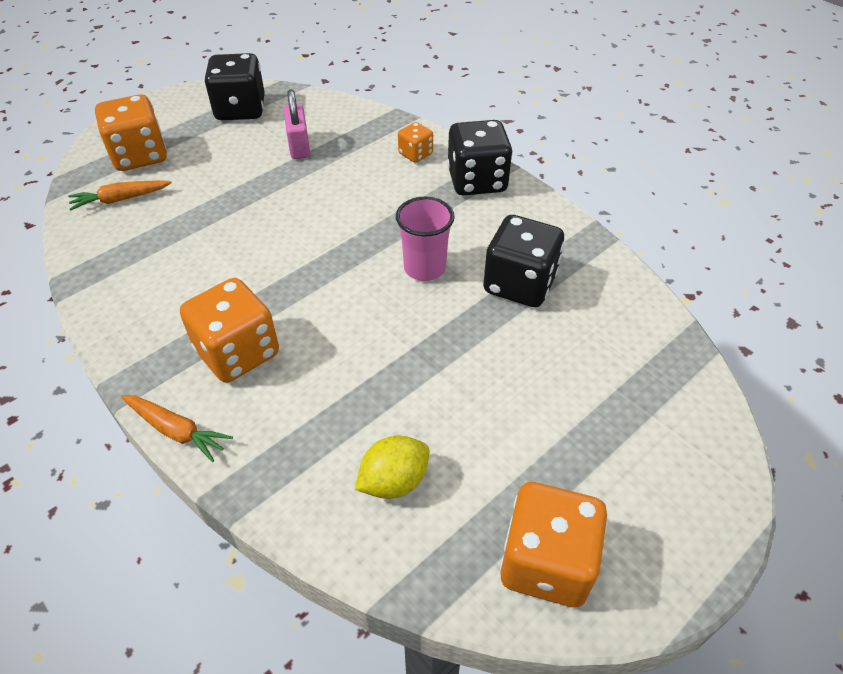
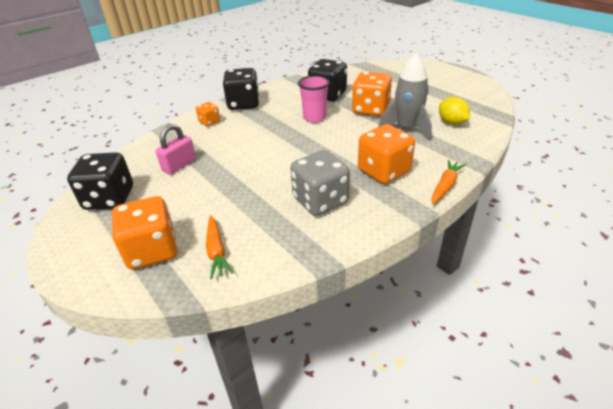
camera: 85 degrees left, 10 degrees down
pink padlock [284,89,310,159] -> pink padlock turned 45 degrees counterclockwise [156,124,196,175]
orange dice [500,482,608,607] -> orange dice moved to [352,72,392,116]
none -> grey dice [290,150,350,216]
none -> grey rocket [378,53,432,141]

